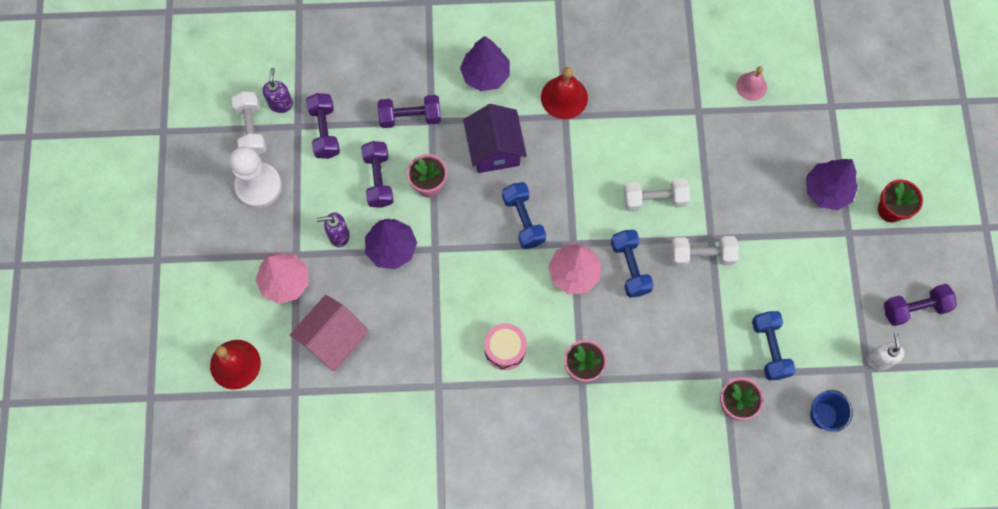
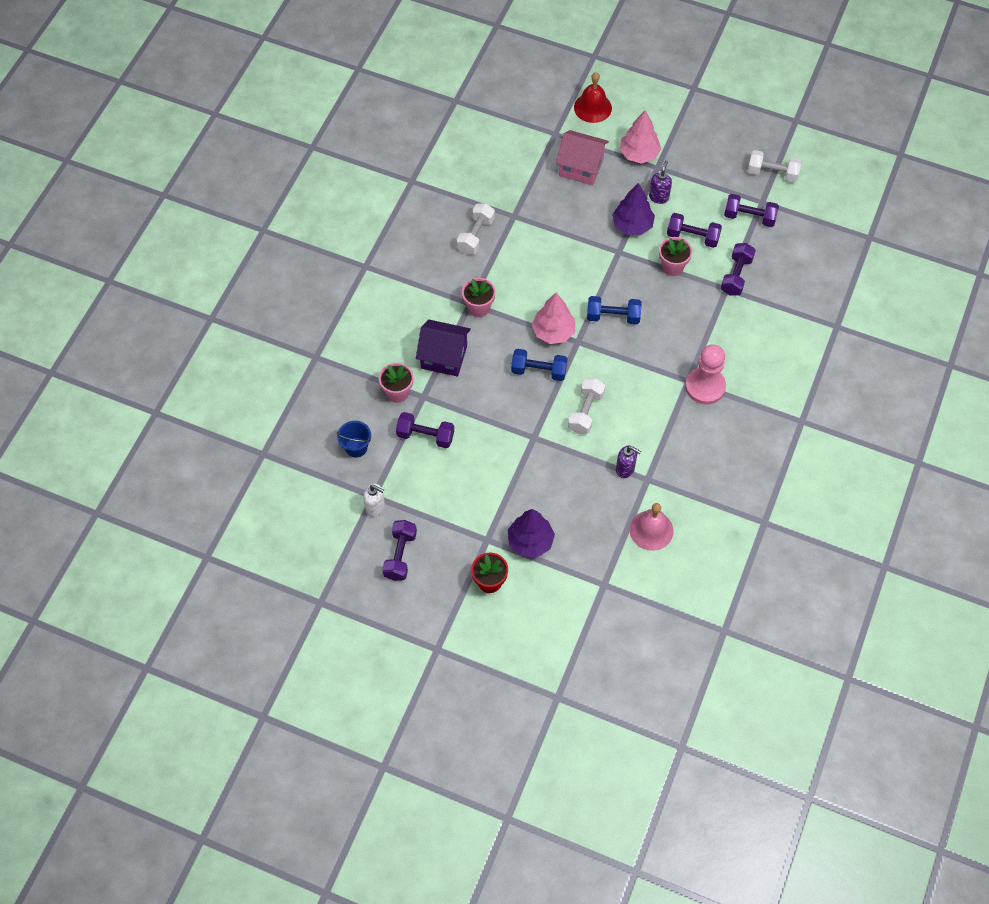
camera: 115 degrees right, 10 degrees down
white pawn [230,147,282,208] -> none
purple soap dispenser [262,68,293,113] -> purple soap dispenser moved to [616,445,641,478]
pink house [290,295,368,371] -> pink house turned 45 degrees counterclockwise [556,130,609,185]
purple tree [460,36,510,91] -> none
purple house [463,104,527,173] -> purple house moved to [416,319,471,377]
pink drum [484,323,527,370] -> none
red bell [541,67,588,119] -> pink pawn [685,344,726,405]
white dumbbell [671,236,739,267] -> white dumbbell moved to [457,203,495,254]
pink bell [736,66,767,101] -> pink bell [629,503,674,551], size x1.52
blue dumbbell [752,311,796,381] -> purple dumbbell [396,412,454,448]

